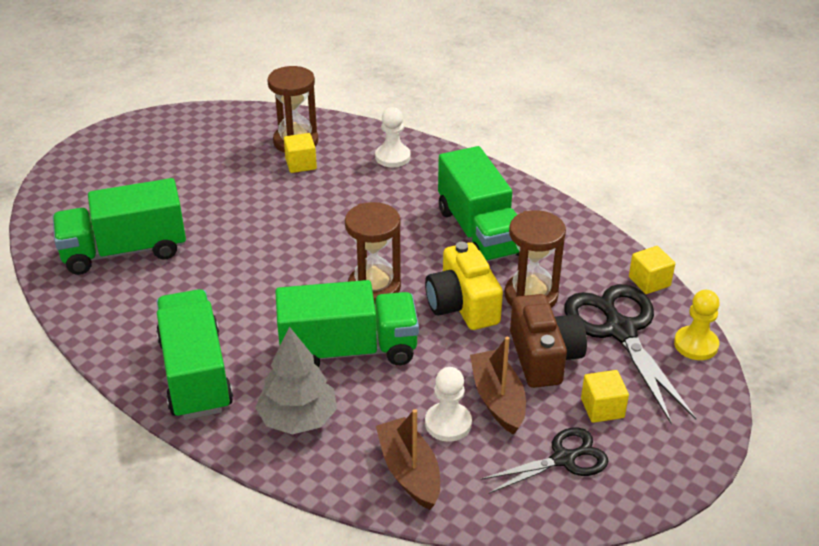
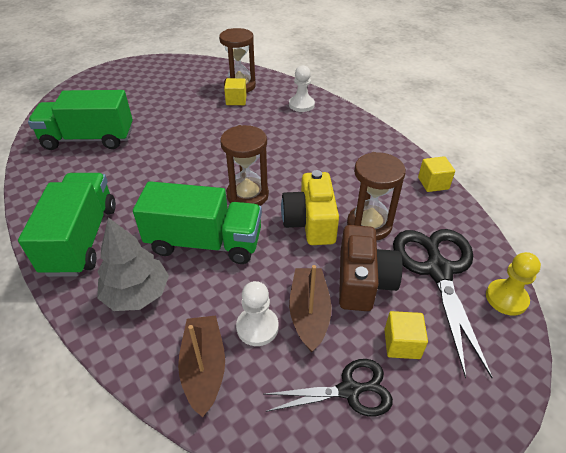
camera: 15 degrees right, 5 degrees up
green truck [438,146,519,262] -> none
yellow cube [629,246,675,294] -> yellow cube moved to [418,156,455,192]

